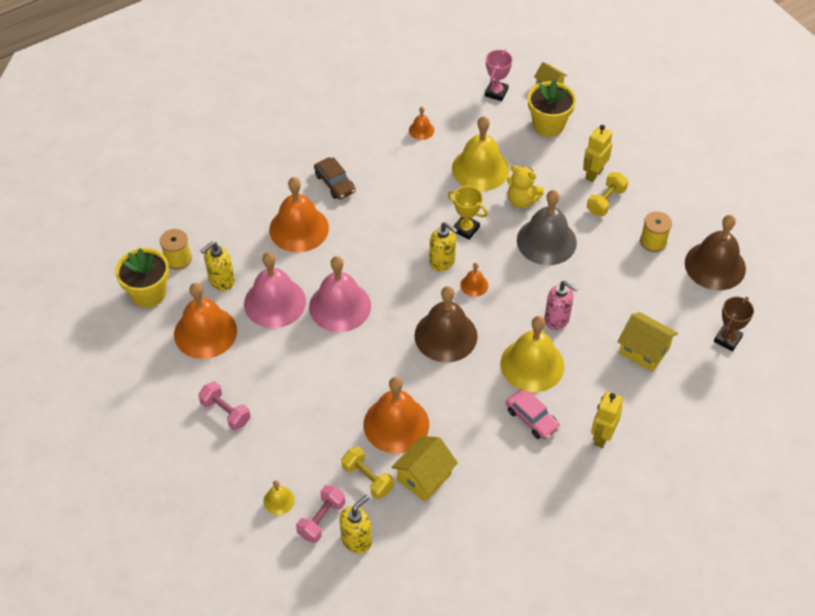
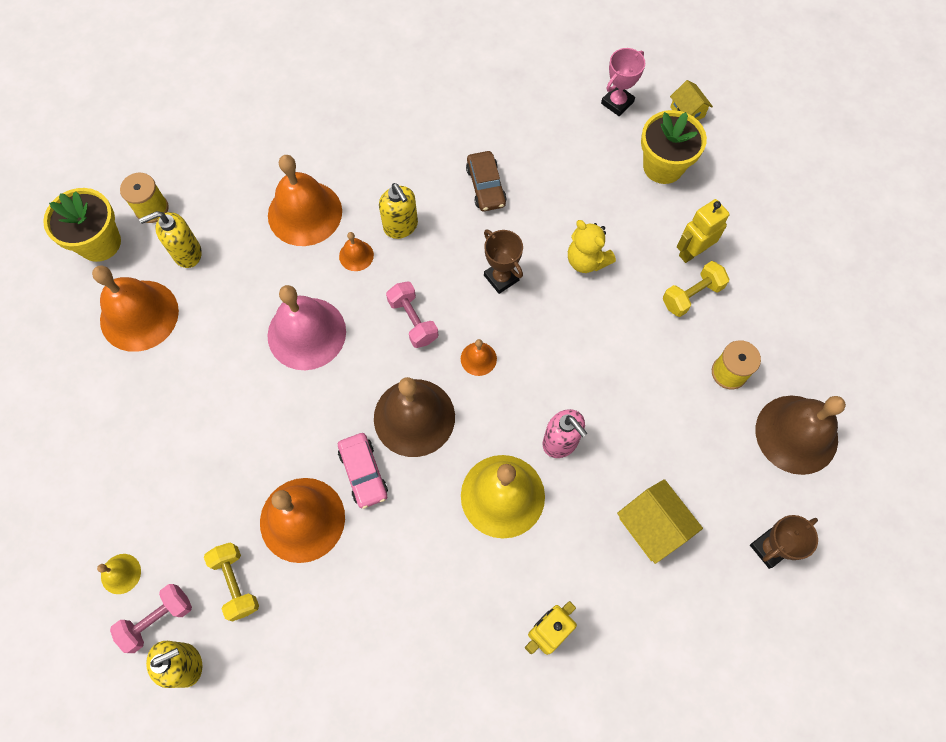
camera: 20 degrees right, 15 degrees up
pink dumbbell [198,382,251,430] -> pink dumbbell moved to [386,281,438,348]
pink bell [244,252,306,328] -> none
brown car [314,157,356,199] -> brown car moved to [466,151,507,211]
yellow house [391,436,458,502] -> none
orange bell [409,107,434,140] -> orange bell moved to [339,232,374,271]
yellow soap dispenser [429,222,458,272] -> yellow soap dispenser moved to [379,183,418,239]
yellow trophy [448,186,488,240] -> brown trophy [484,230,523,294]
yellow bell [452,116,509,191] -> none
pink car [506,389,560,440] -> pink car moved to [338,433,388,509]
grey bell [517,190,577,265] -> none

